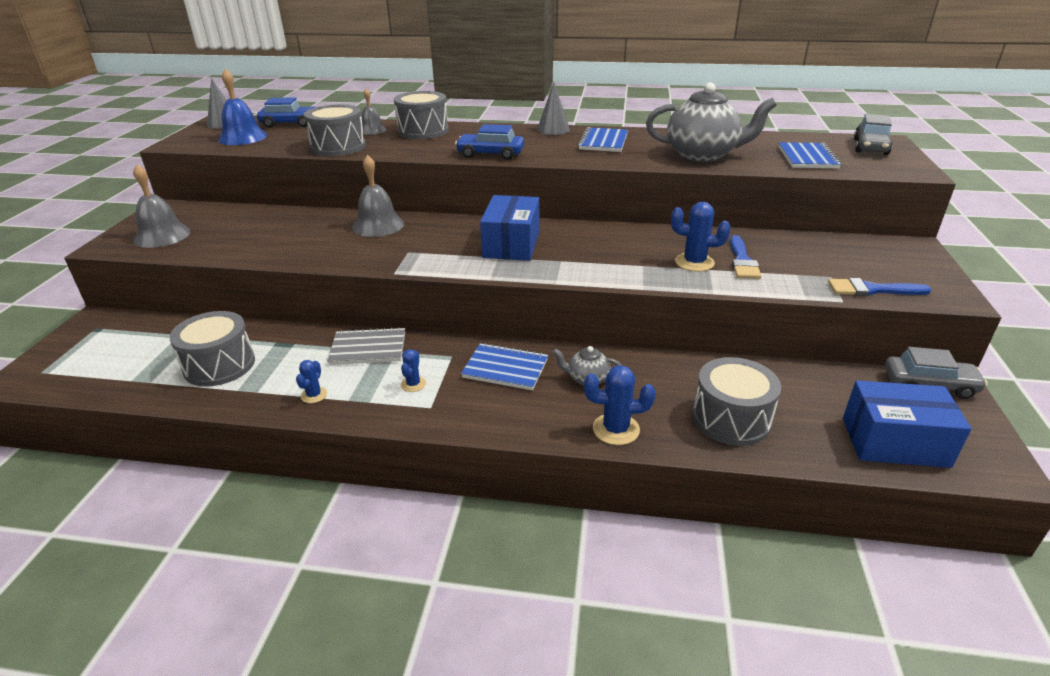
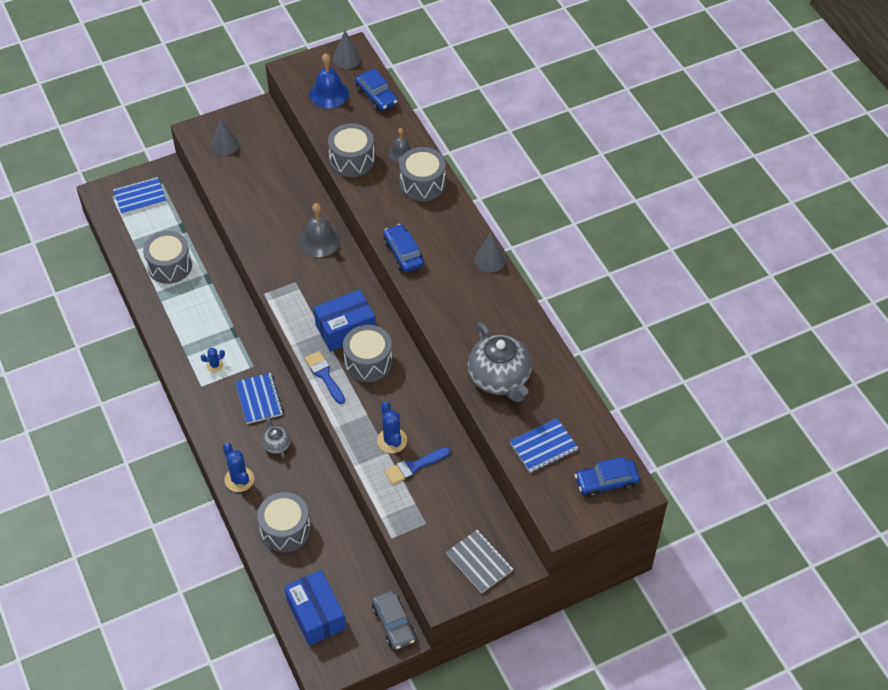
camera: 55 degrees right, 20 degrees up
grey bell [133,164,191,248] -> grey cone [211,117,239,156]
blue cactus [296,360,327,403] -> none
grey notebook [327,327,405,365] -> grey notebook moved to [446,530,513,593]
blue notebook [578,127,628,152] -> blue notebook moved to [113,177,166,215]
blue brush [828,278,932,296] -> blue brush moved to [305,351,345,404]
grey car [854,114,893,155] -> blue car [575,457,640,498]
none -> grey drum [343,325,392,382]

